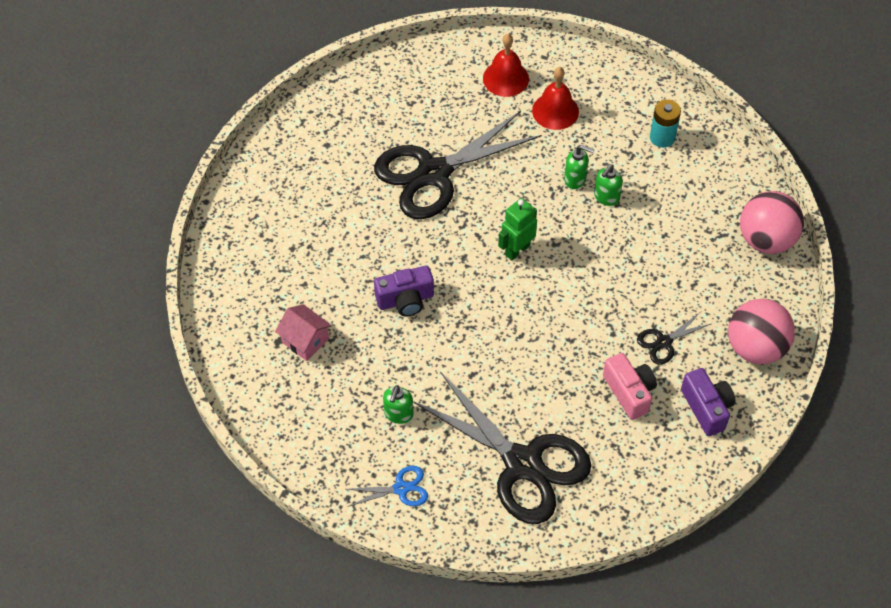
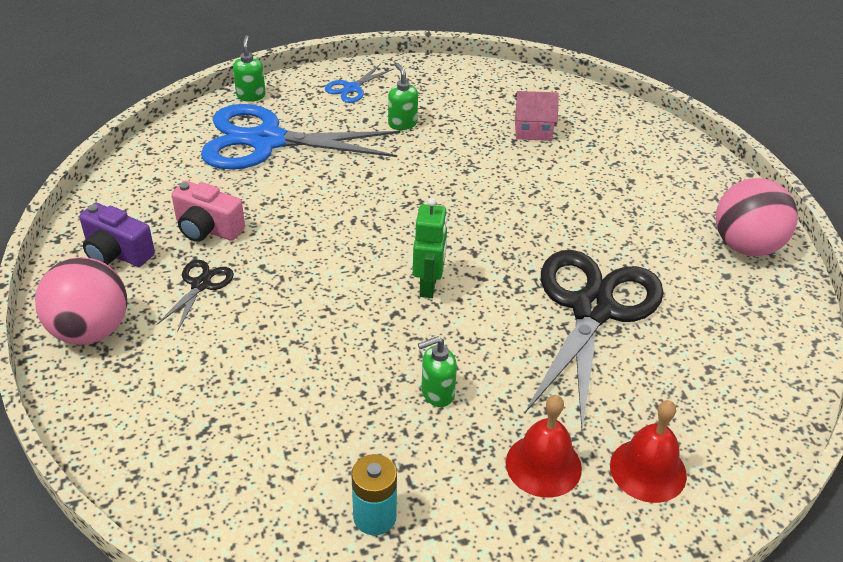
camera: 140 degrees right, 15 degrees down
purple camera [374,266,434,317] -> none
black scissors [413,372,591,524] -> blue scissors [201,104,400,170]
green soap dispenser [594,164,623,206] -> green soap dispenser moved to [233,35,266,102]
pink ball [740,191,804,254] -> pink ball moved to [716,178,798,256]

